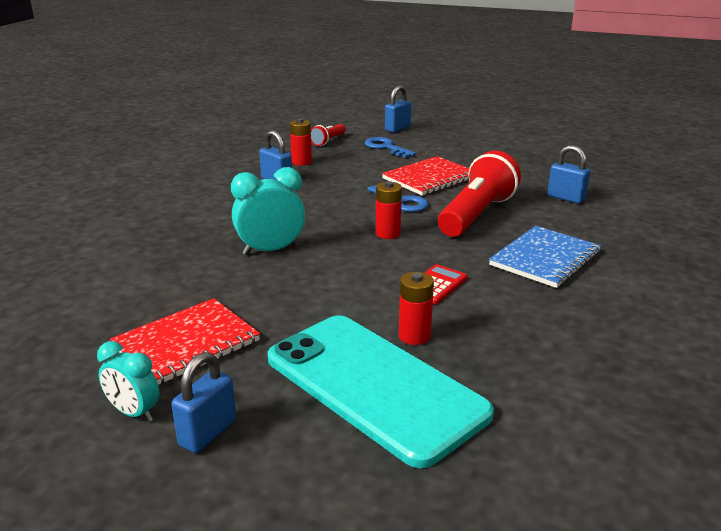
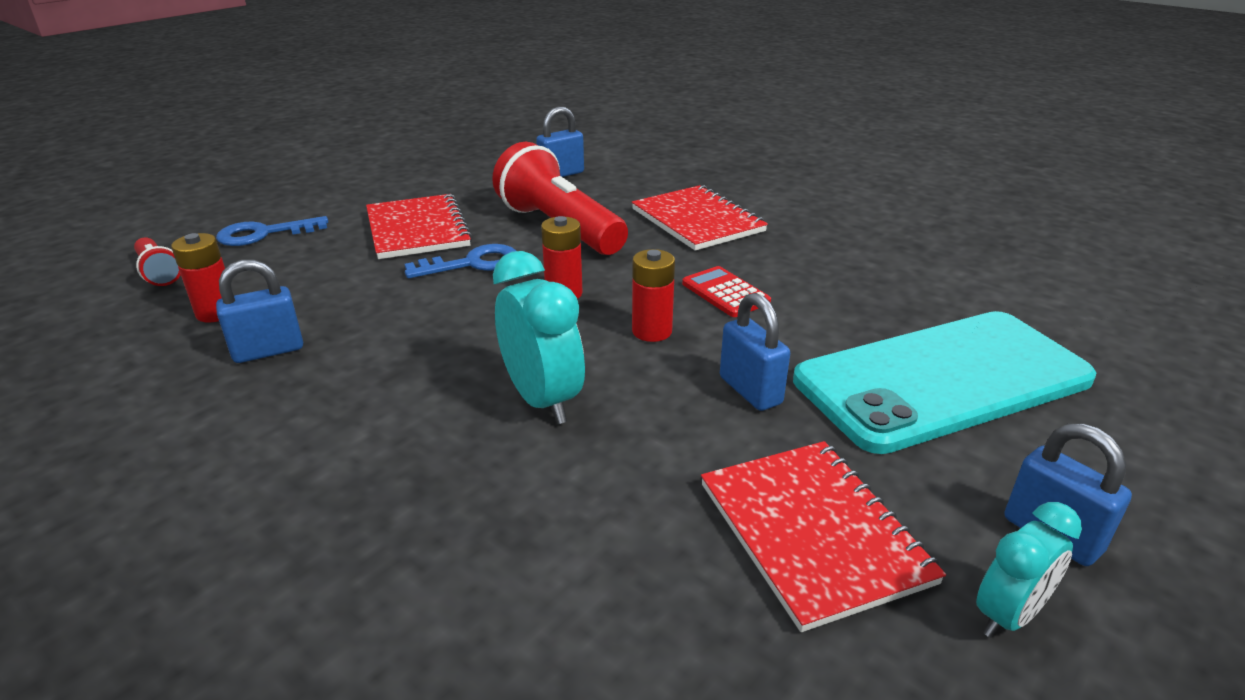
camera: 70 degrees left, 5 degrees up
turquoise clock [231,167,305,255] -> turquoise clock turned 150 degrees clockwise [493,251,585,424]
blue padlock [385,85,411,132] -> blue padlock moved to [720,293,790,411]
red battery [399,272,434,345] -> red battery moved to [632,249,675,342]
blue notebook [489,226,601,288] -> red notebook [632,185,768,251]

